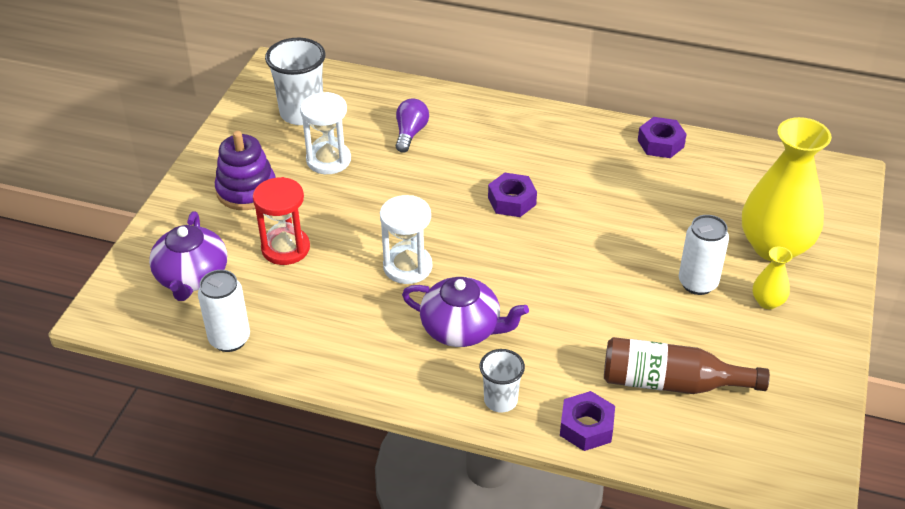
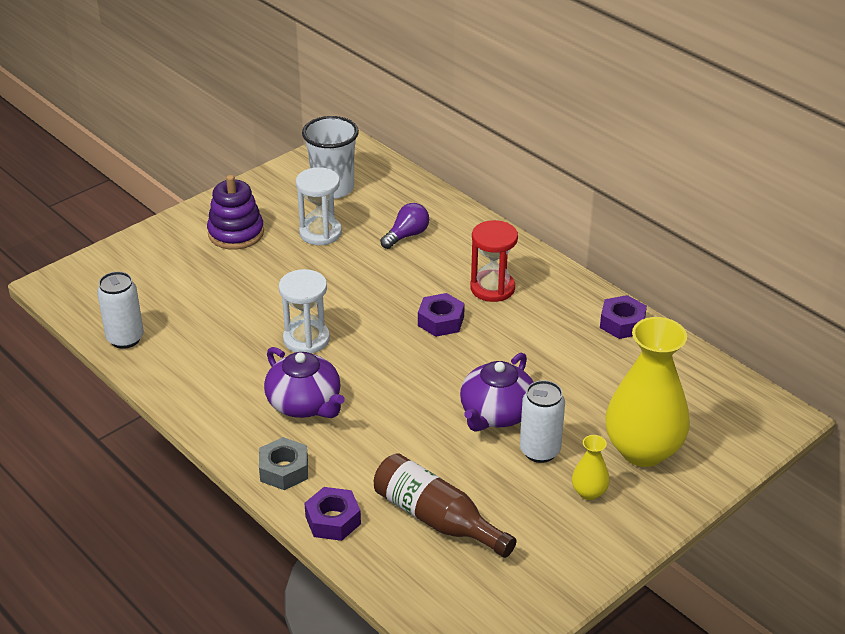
camera: 30 degrees right, 5 degrees down
purple teapot [149,211,227,301] -> purple teapot moved to [460,353,533,432]
red hourglass [253,177,310,265] -> red hourglass moved to [470,220,518,302]
white cup [479,349,525,413] -> grey nut [259,437,308,490]

